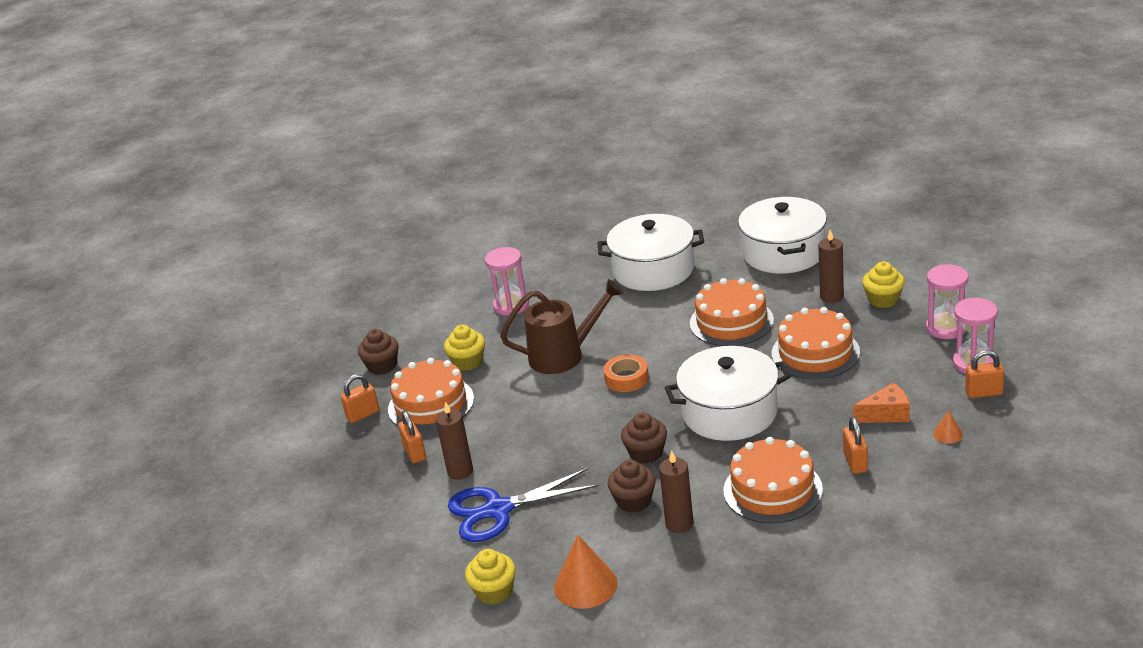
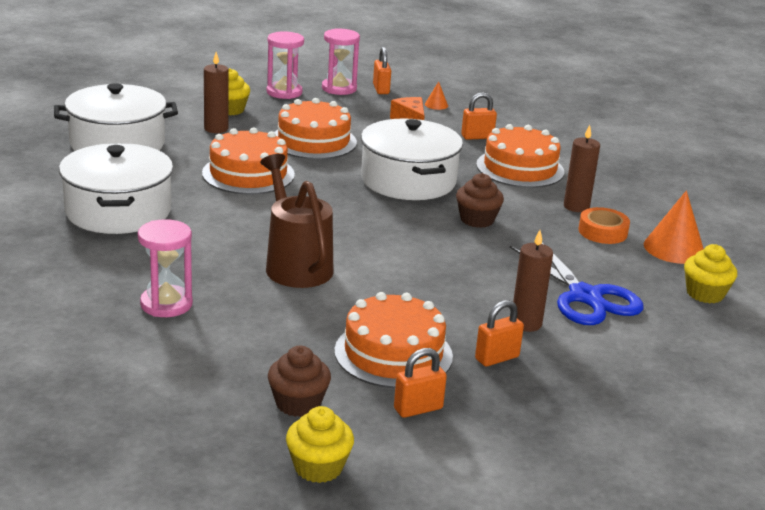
camera: 105 degrees left, 5 degrees down
orange padlock [341,374,379,423] -> orange padlock turned 75 degrees counterclockwise [394,348,447,418]
yellow cupcake [444,325,485,371] -> yellow cupcake moved to [286,406,354,483]
orange tape [603,355,649,392] -> orange tape moved to [578,207,630,244]
brown cupcake [608,459,656,513] -> none

